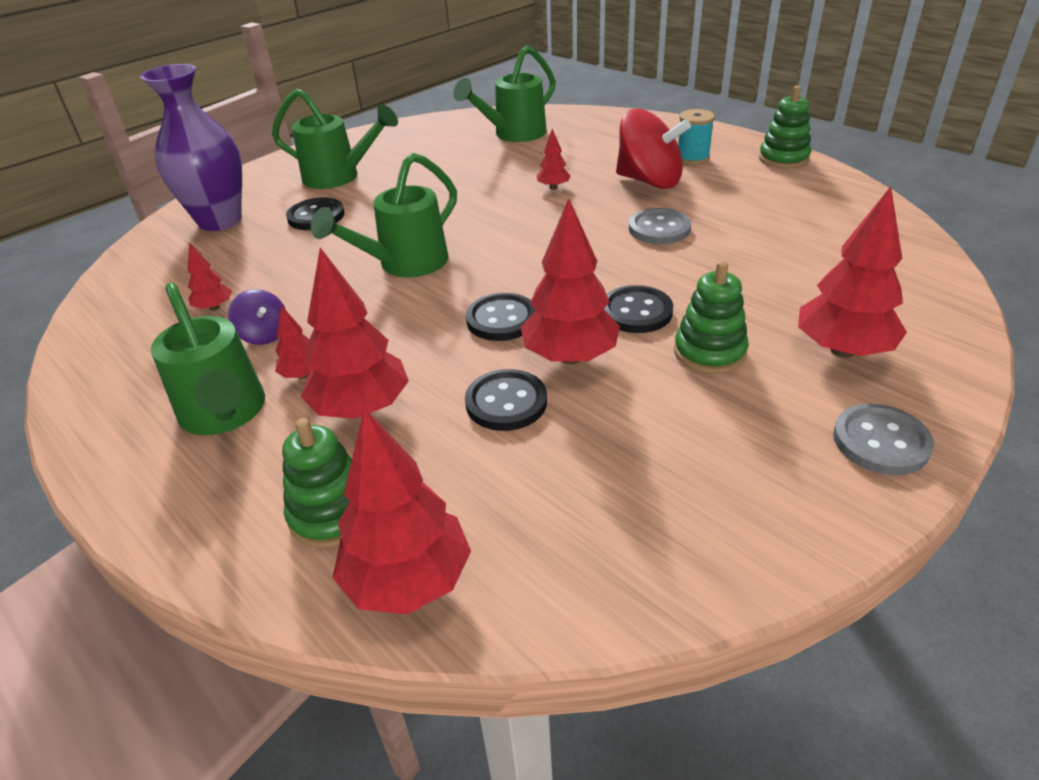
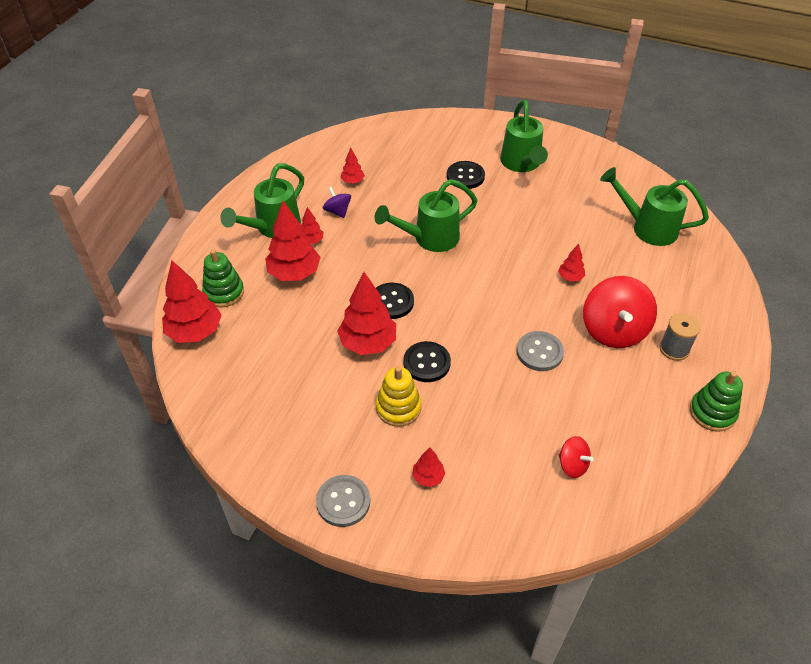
camera: 65 degrees right, 10 degrees up
purple vase [140,64,242,231] -> none
purple spinning top [228,289,286,345] -> purple spinning top turned 120 degrees clockwise [323,187,351,218]
green watering can [311,153,457,278] -> green watering can turned 45 degrees counterclockwise [375,179,478,252]
black button [465,369,547,431] -> none
green stacking toy [674,261,749,374] -> yellow stacking toy [376,366,421,427]
turquoise spool [678,109,715,165] -> grey spool [660,313,701,361]
red tree [798,186,907,358] -> red tree [412,447,445,487], size x0.49
none -> red spinning top [559,436,594,478]

